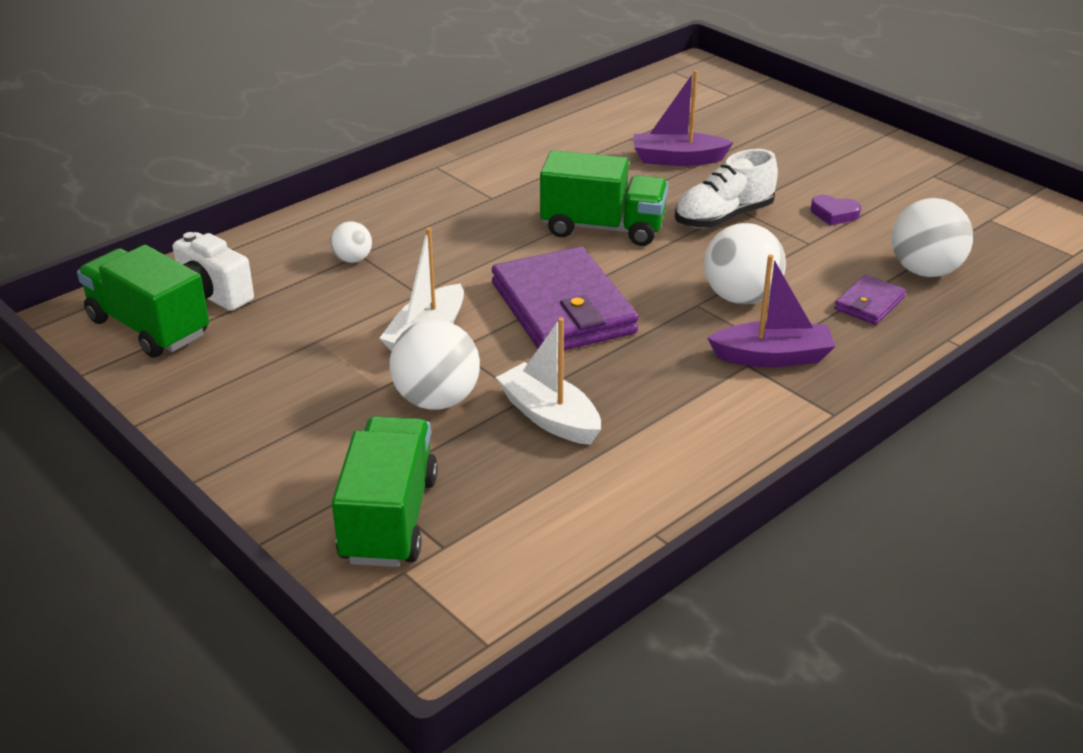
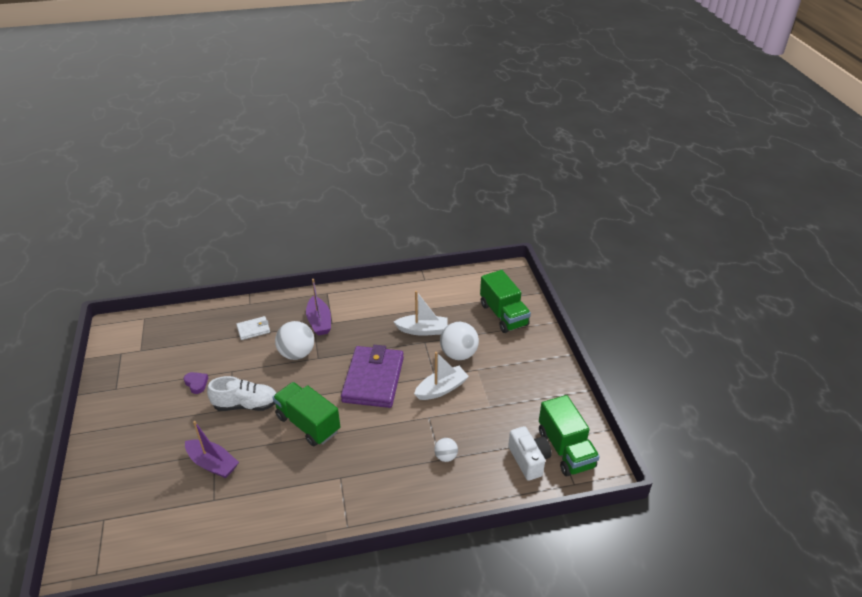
camera: 150 degrees left, 5 degrees up
green truck [332,416,438,567] -> green truck turned 60 degrees counterclockwise [480,270,531,333]
white boat [495,317,601,445] -> white boat turned 75 degrees counterclockwise [394,291,448,336]
purple boat [707,254,836,367] -> purple boat turned 135 degrees counterclockwise [306,279,331,336]
purple wallet [834,275,906,325] -> white wallet [236,316,270,340]
white ball [892,198,973,277] -> none

